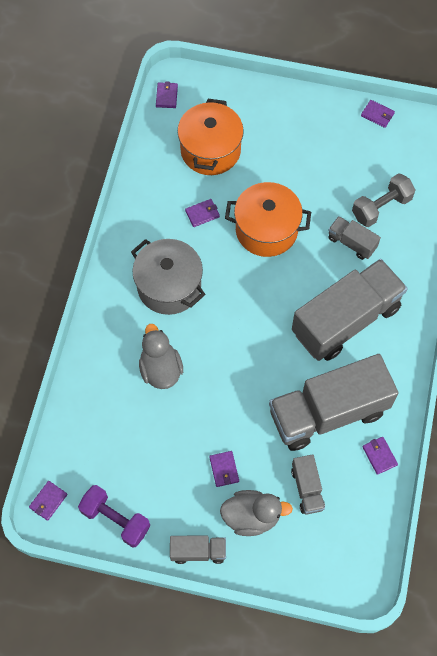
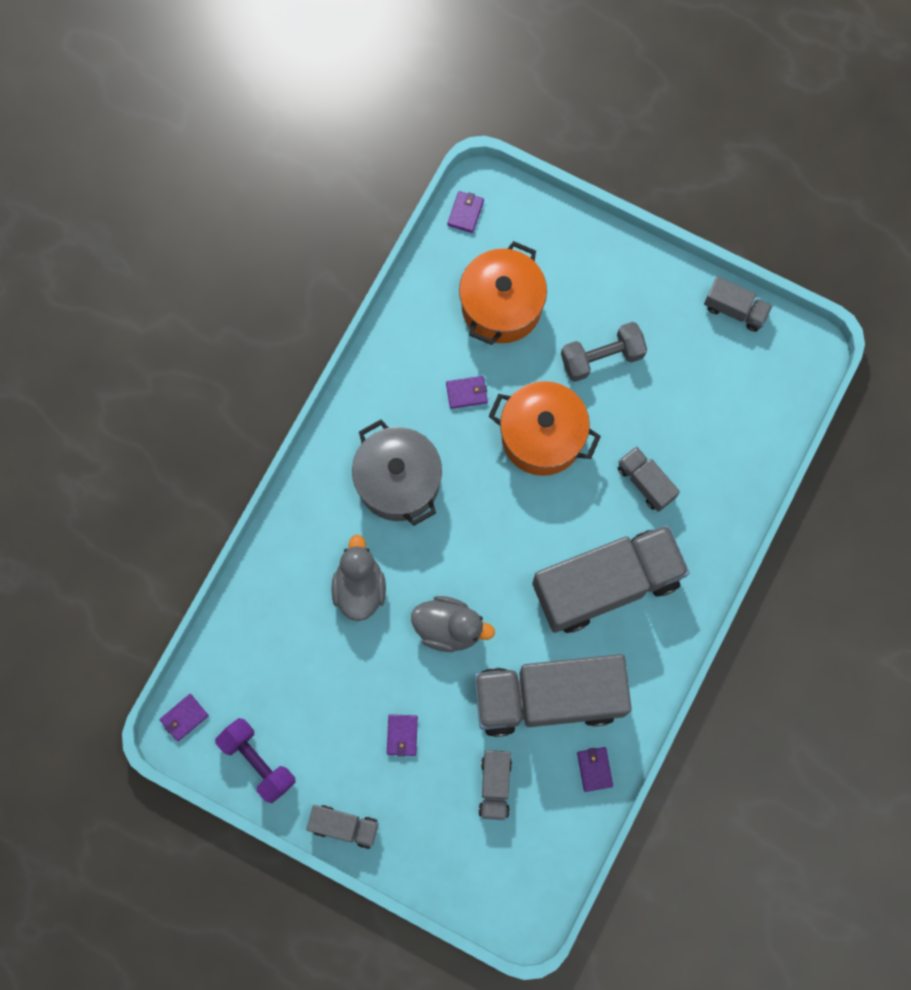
camera: 15 degrees right, 10 degrees up
grey duck [220,490,293,536] -> grey duck moved to [411,596,495,652]
grey dumbbell [352,173,415,227] -> grey dumbbell moved to [561,322,647,382]
purple wallet [361,100,395,128] -> grey truck [704,276,772,332]

